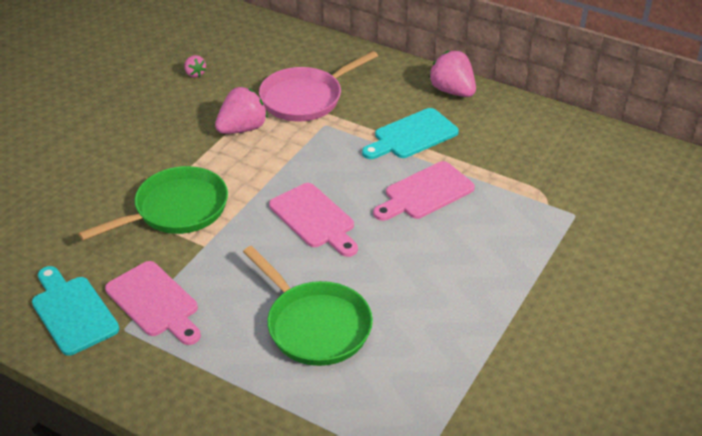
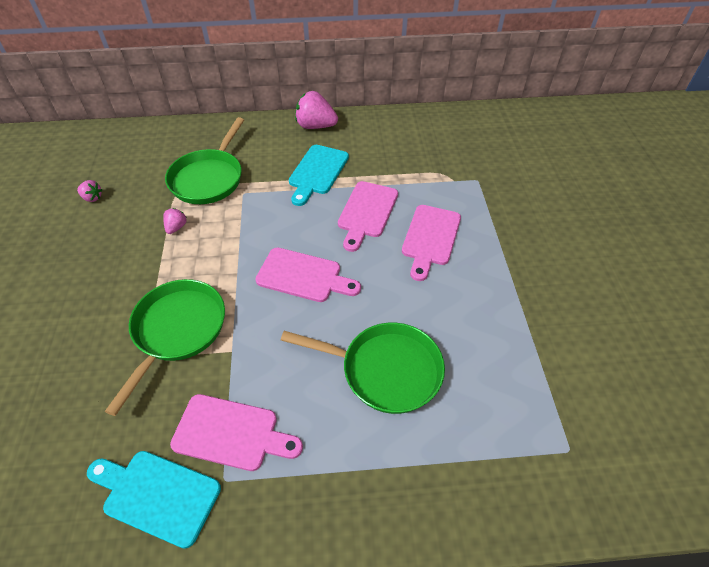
camera: 35 degrees left, 10 degrees up
pink strawberry [215,87,267,134] -> pink strawberry [163,208,187,234], size x0.52
pink pan [259,51,378,121] -> green pan [165,117,244,204]
none -> pink cutting board [402,205,461,281]

